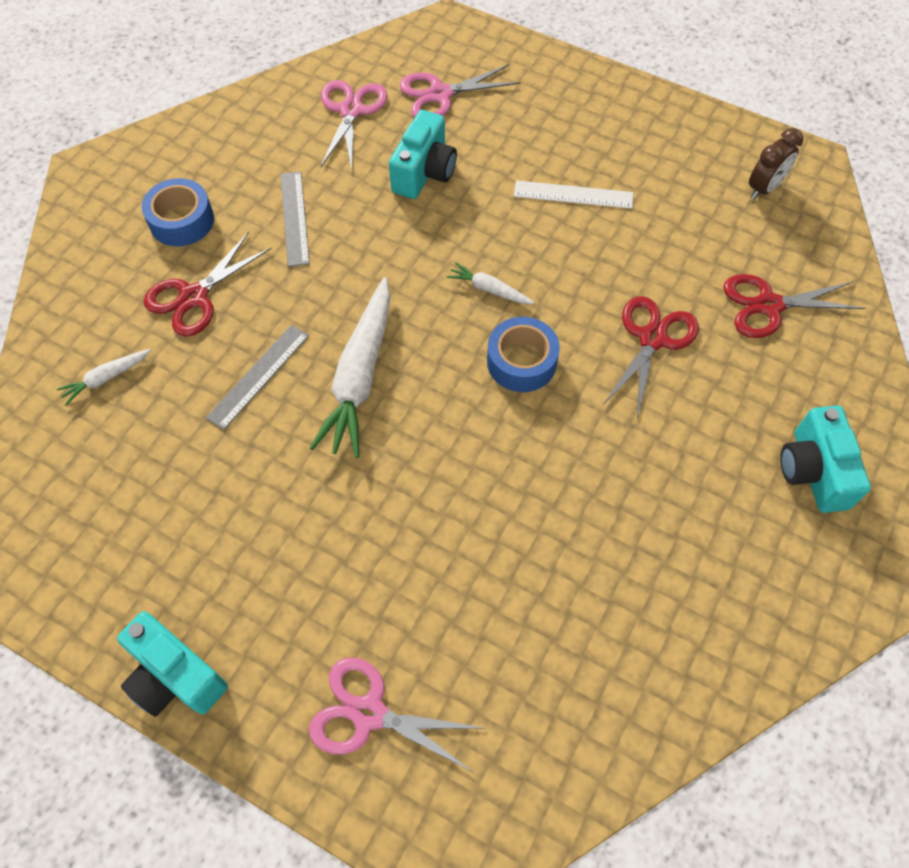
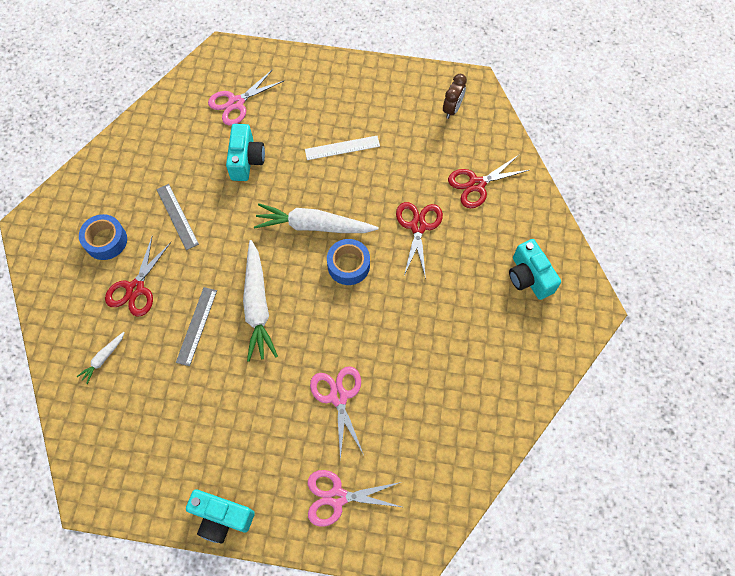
camera: 20 degrees left, 5 degrees up
pink scissors [320,80,387,169] -> pink scissors moved to [310,366,364,460]
white carrot [447,262,535,304] -> white carrot [254,203,378,233], size x2.14

